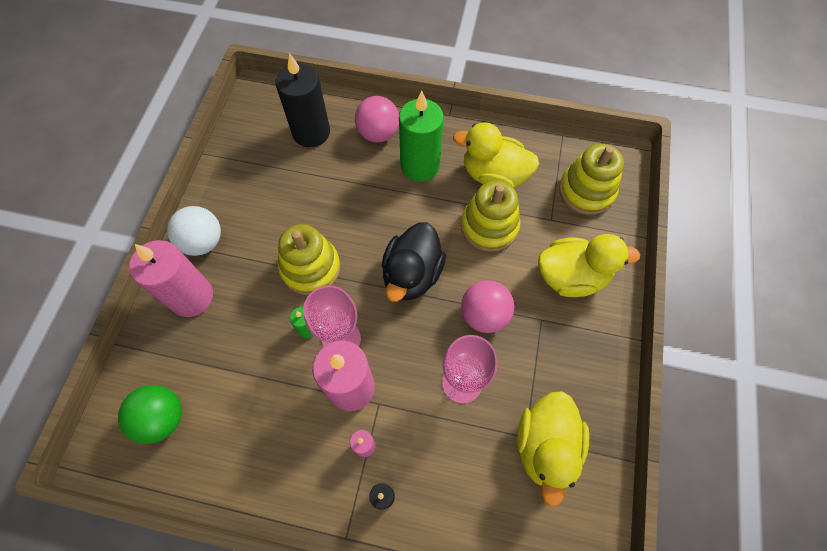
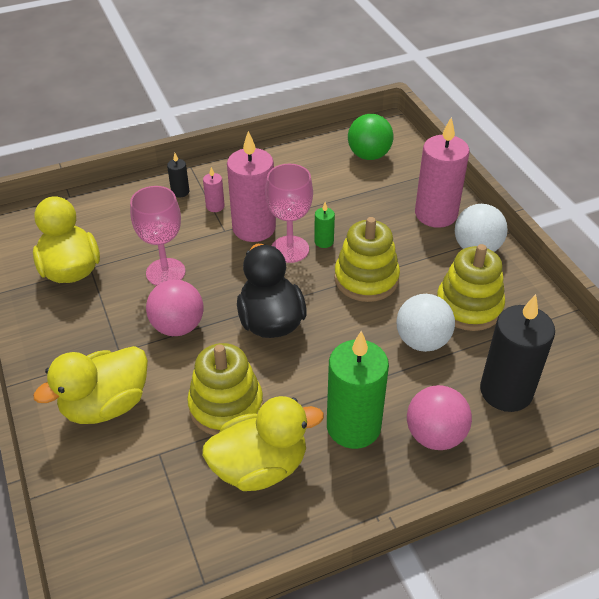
camera: 145 degrees right, 20 degrees down
yellow stacking toy [559,144,624,215] -> yellow stacking toy moved to [437,244,505,331]
none -> white ball [396,294,455,352]

